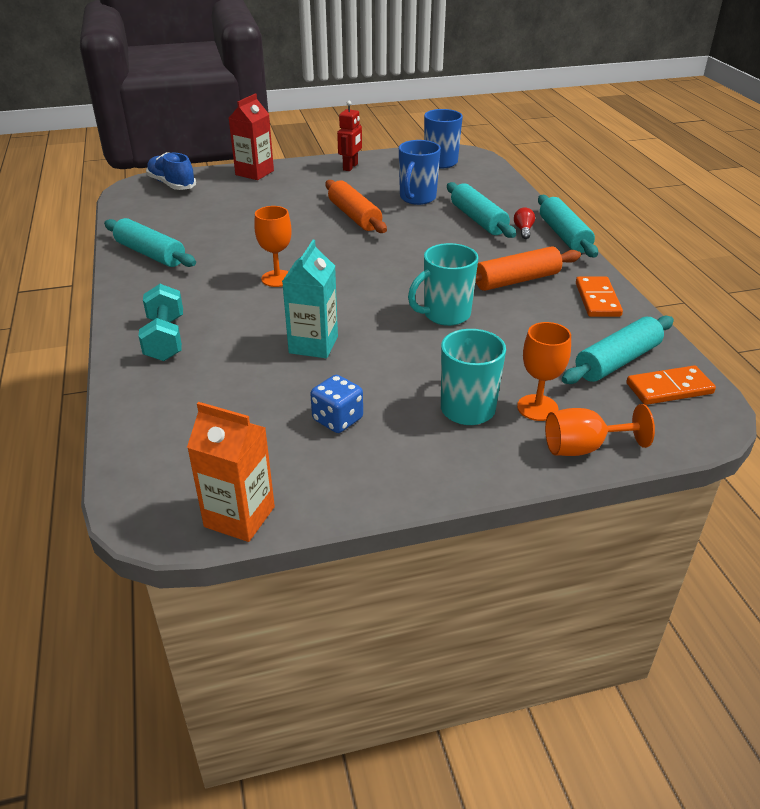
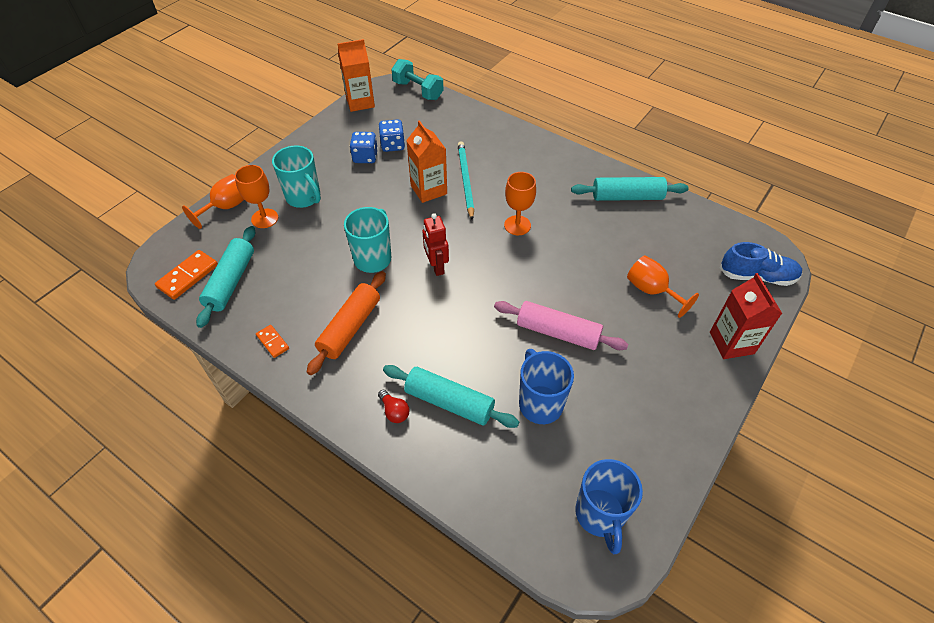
camera: 140 degrees right, 15 degrees up
turquoise dumbbell [138,284,183,361] -> turquoise dumbbell moved to [391,59,443,100]
turquoise carton [282,240,338,358] -> orange carton [406,120,447,203]
orange rolling pin [325,180,387,233] -> pink rolling pin [494,301,628,350]
red robot [337,101,362,171] -> red robot moved to [422,213,449,276]
turquoise rolling pin [538,195,598,257] -> none
orange domino [576,277,623,317] -> orange domino [256,325,289,358], size x0.59
none -> blue dice [378,120,405,152]
none -> turquoise pencil [458,141,474,220]
none -> orange goblet [627,256,699,318]

